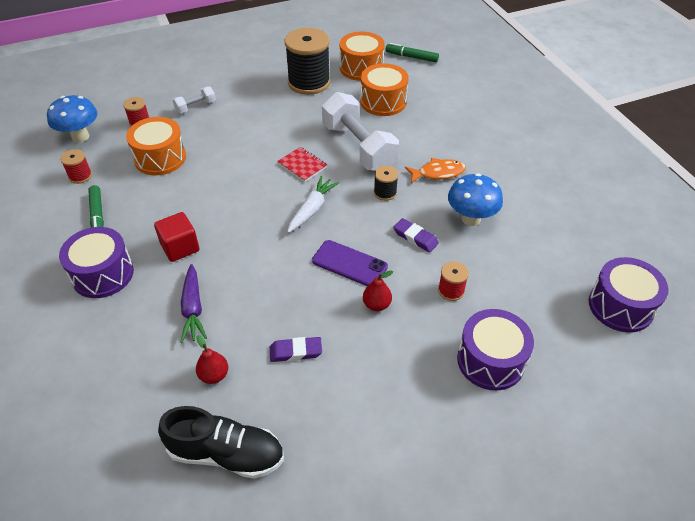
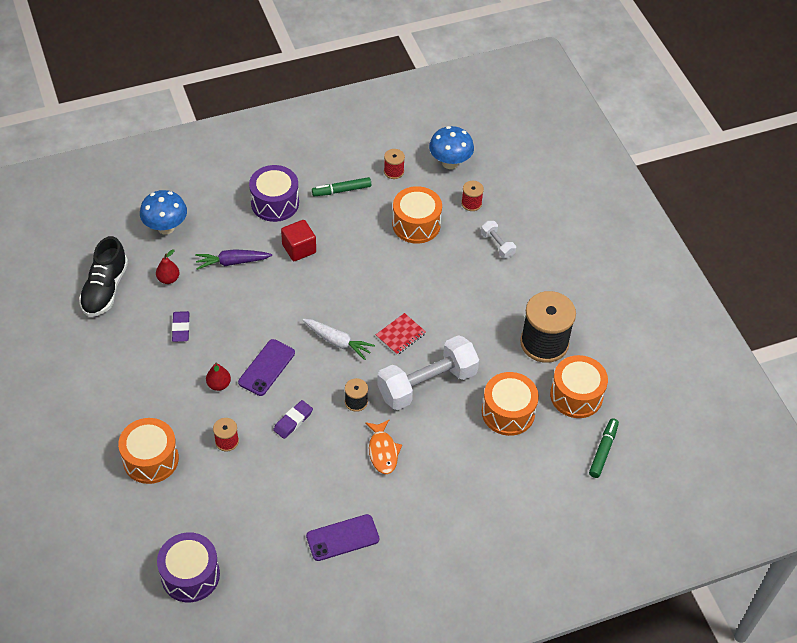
camera: 90 degrees right, 5 degrees up
blue mushroom [448,173,503,226] -> blue mushroom moved to [140,190,187,235]
purple drum [457,309,534,391] -> orange drum [118,418,179,484]
none -> purple phone [306,514,379,561]

